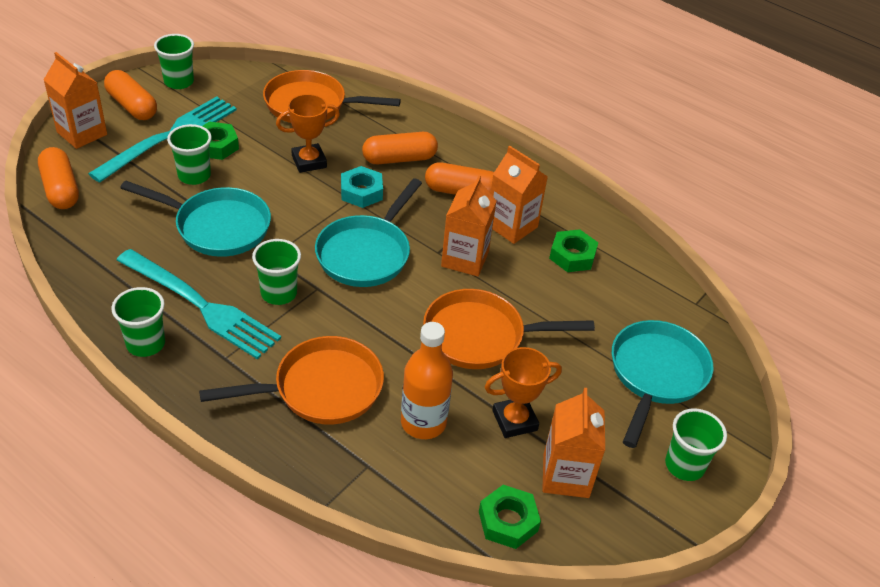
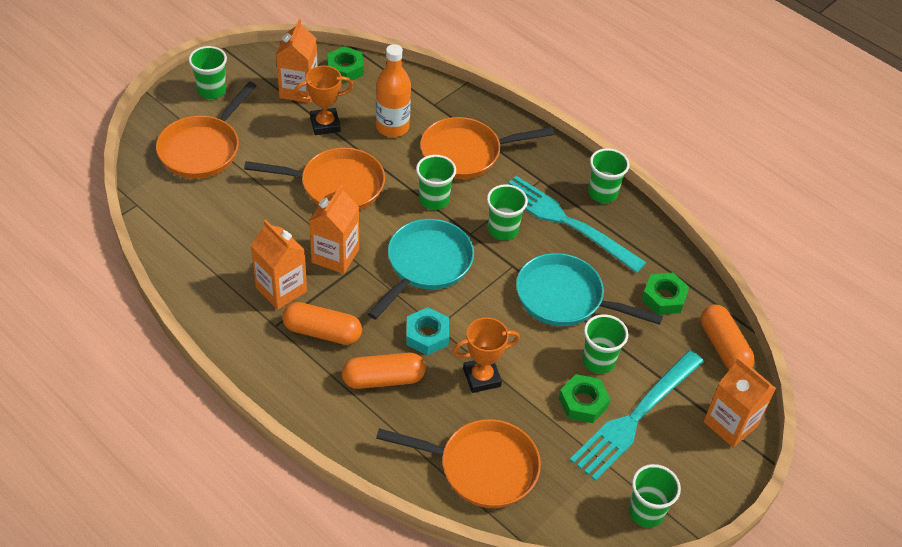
camera: 175 degrees left, 5 degrees up
orange capsule [104,70,157,120] -> none
green nut [549,229,598,272] -> green nut moved to [642,273,690,315]
turquoise pan [612,320,714,448] -> orange pan [156,82,256,179]
none -> green cup [416,155,456,210]

